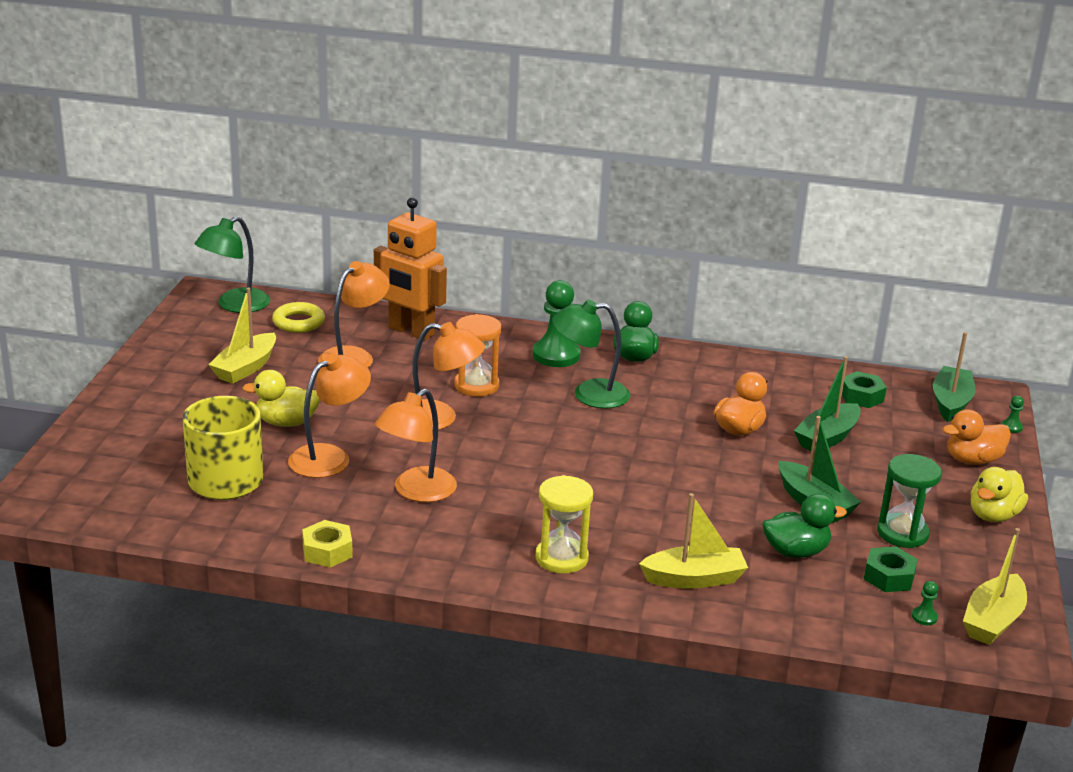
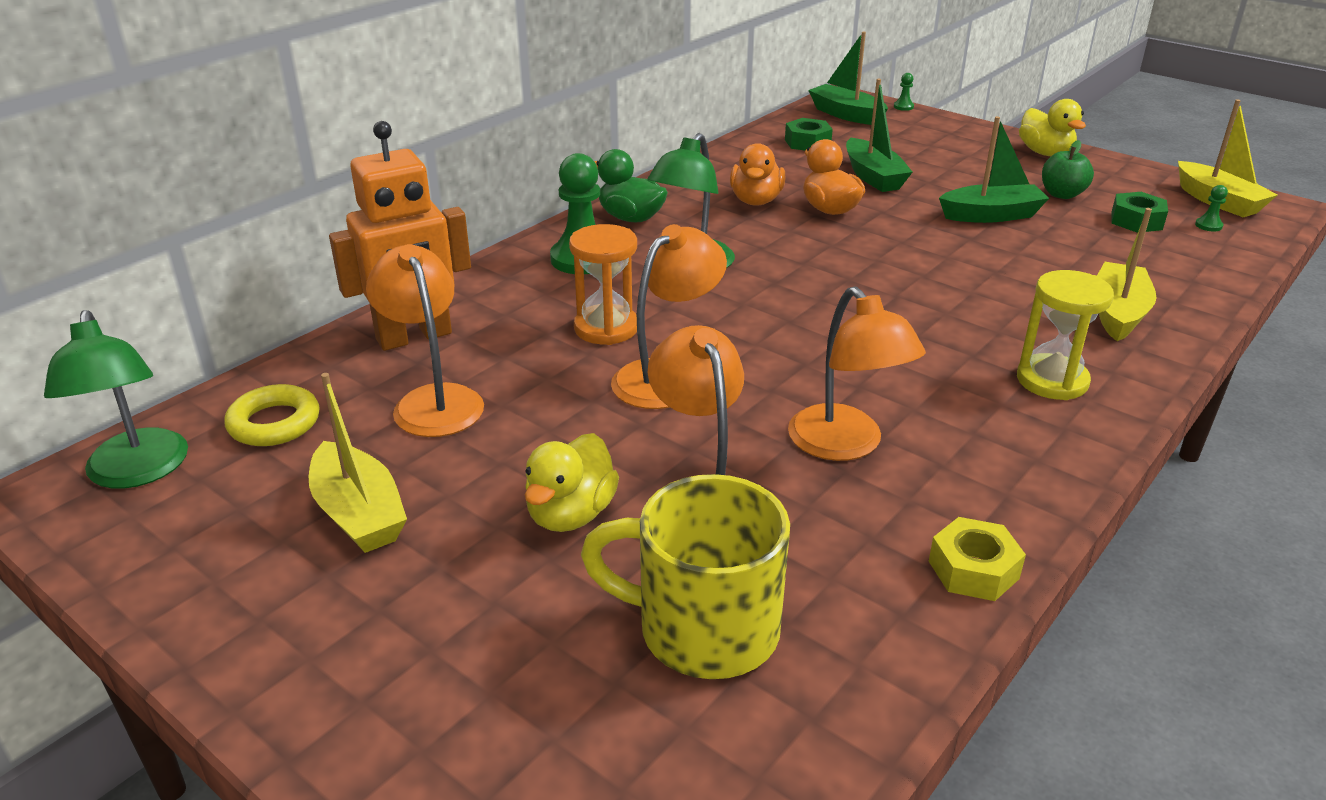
camera: 60 degrees left, 5 degrees up
green duck [762,493,847,558] -> none
green hourglass [877,454,942,548] -> green apple [1042,140,1094,199]
orange duck [943,409,1011,465] -> orange duck moved to [730,143,785,206]

